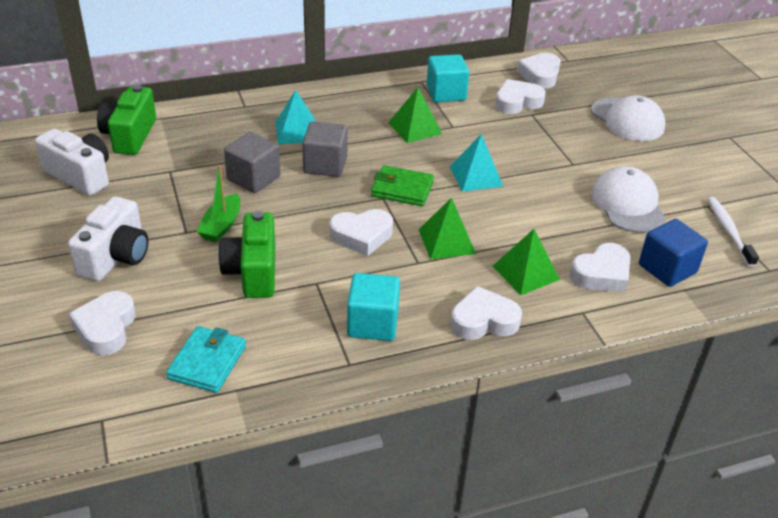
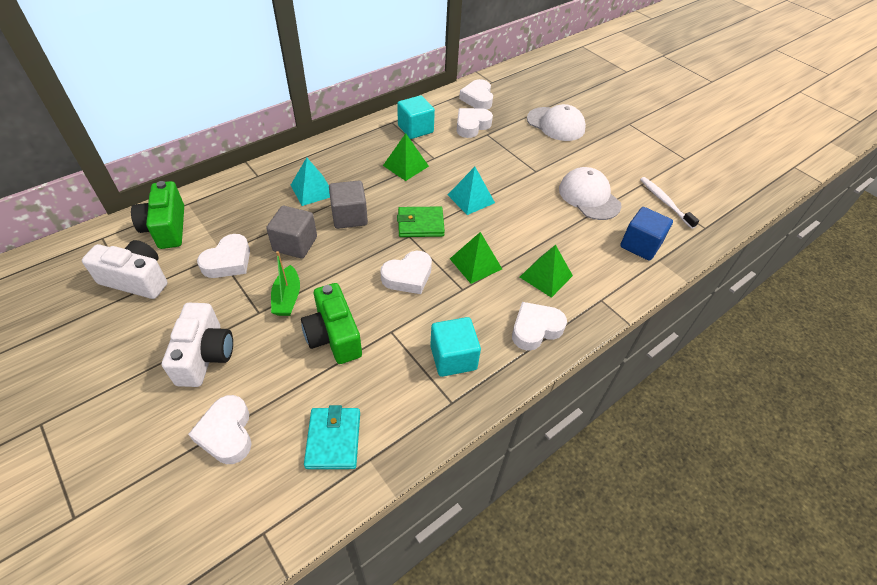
camera: 20 degrees left, 10 degrees up
white heart [570,243,630,293] -> white heart moved to [197,234,250,278]

